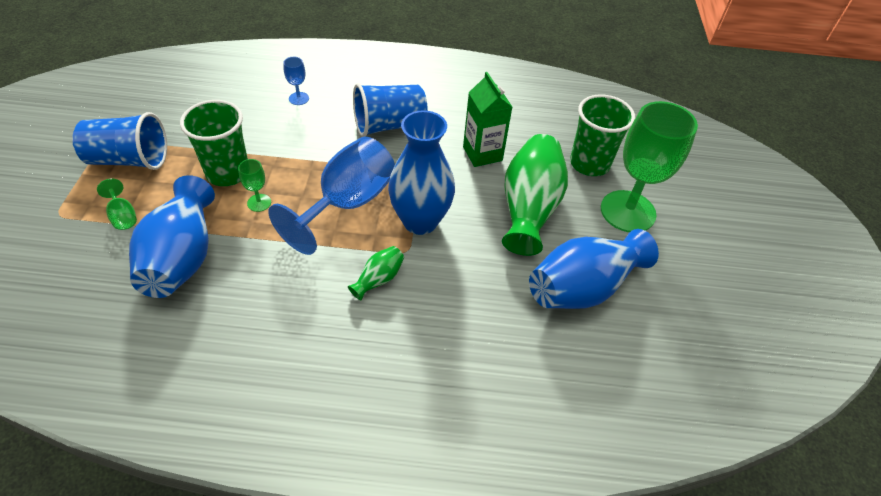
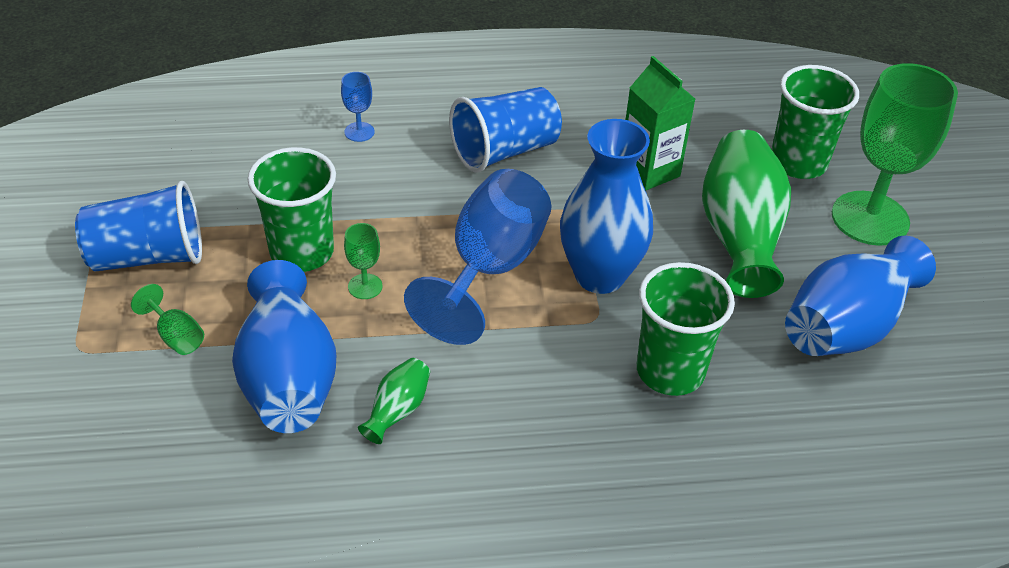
camera: 10 degrees left, 5 degrees down
green vase [348,246,404,301] -> green vase moved to [358,358,430,444]
none -> green cup [637,262,735,396]

